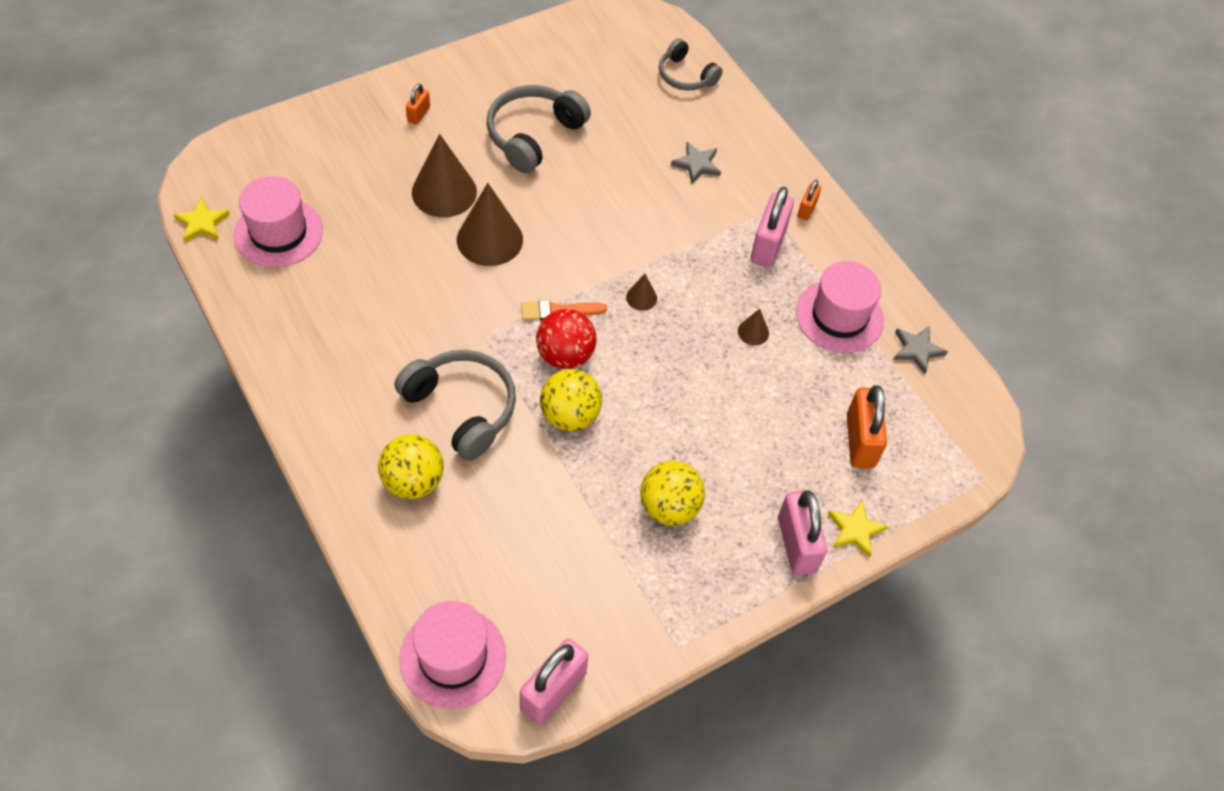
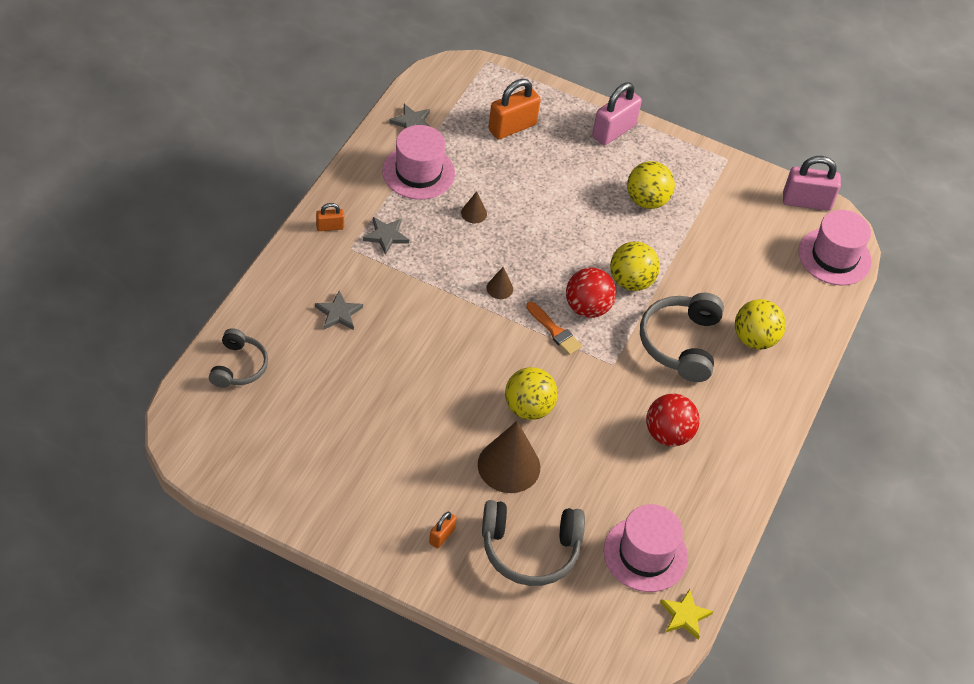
camera: 125 degrees left, 5 degrees down
orange padlock [406,84,430,125] -> orange padlock turned 45 degrees counterclockwise [429,512,457,549]
brown cone [457,183,523,266] -> yellow ball [505,367,558,420]
grey headphones [486,85,591,173] -> grey headphones moved to [482,500,585,586]
pink padlock [751,187,794,268] -> grey star [363,217,409,255]
yellow star [828,500,888,557] -> none
none -> red ball [646,394,700,446]

